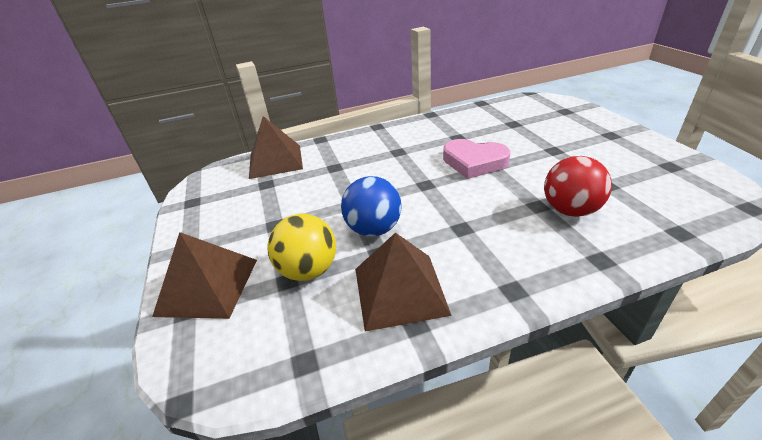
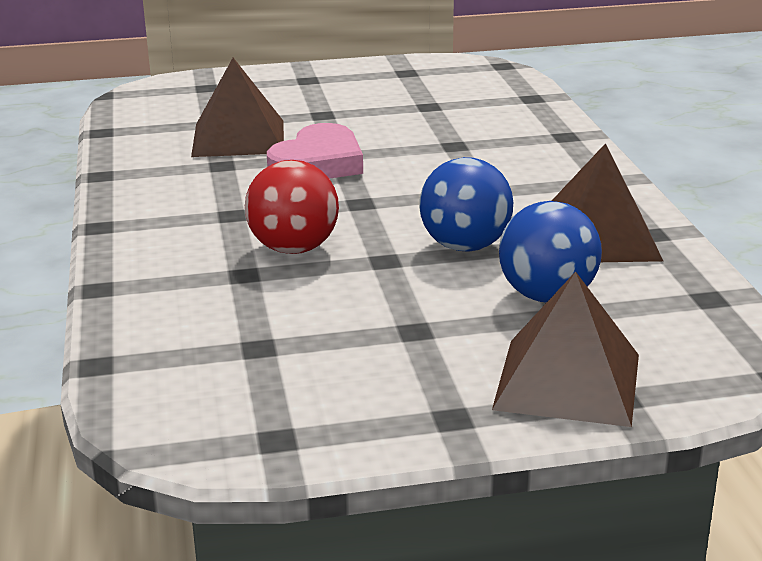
camera: 85 degrees left, 10 degrees down
brown pyramid [249,116,303,179] -> brown pyramid moved to [191,58,284,157]
yellow ball [267,214,336,281] -> blue ball [499,201,602,303]
red ball [544,156,612,217] -> red ball moved to [245,160,339,254]

